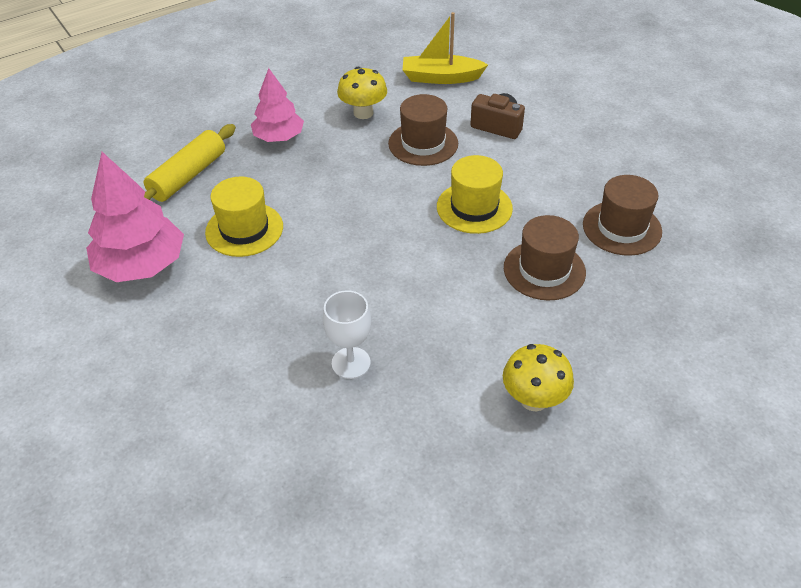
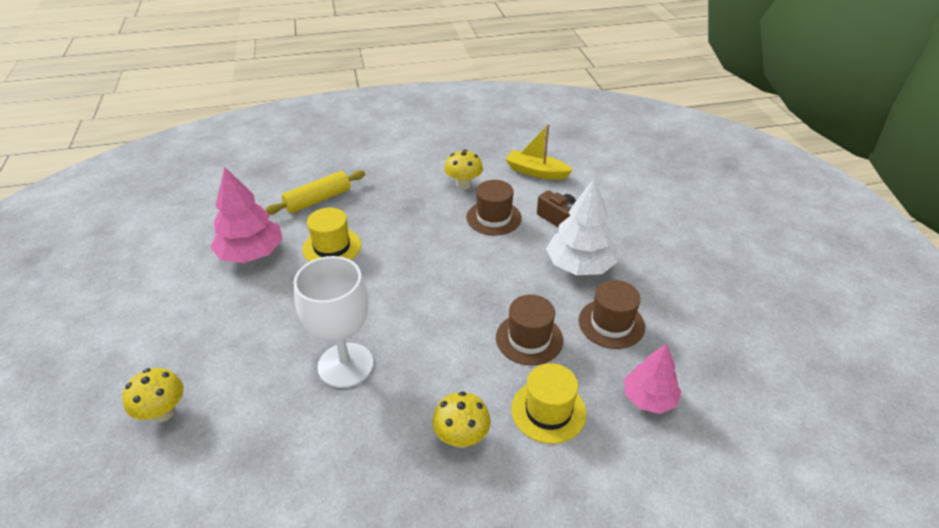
camera: 20 degrees right, 5 degrees down
pink tree [251,68,304,142] -> pink tree moved to [624,344,681,414]
white goblet [323,291,371,379] -> white goblet [293,256,373,388], size x1.82
yellow hat [437,155,513,234] -> yellow hat moved to [511,363,586,444]
none -> yellow mushroom [123,368,184,422]
none -> white tree [546,179,618,275]

